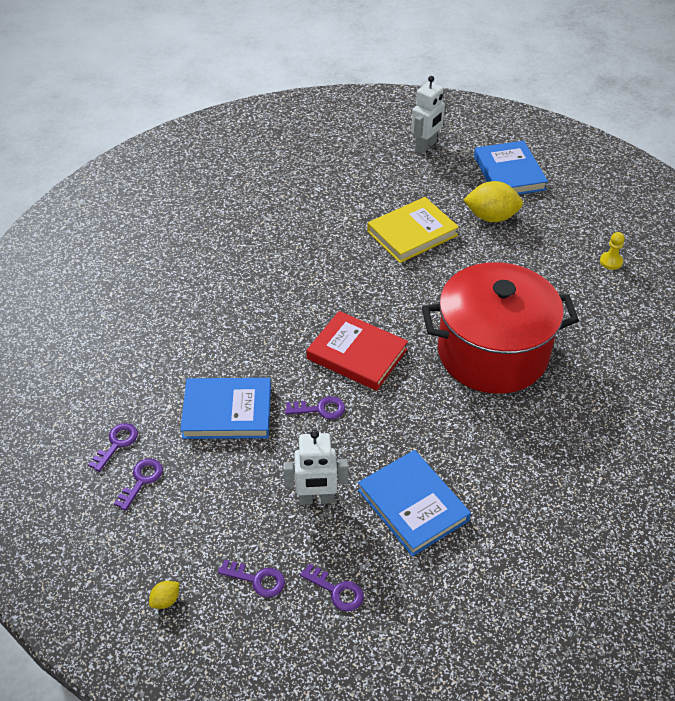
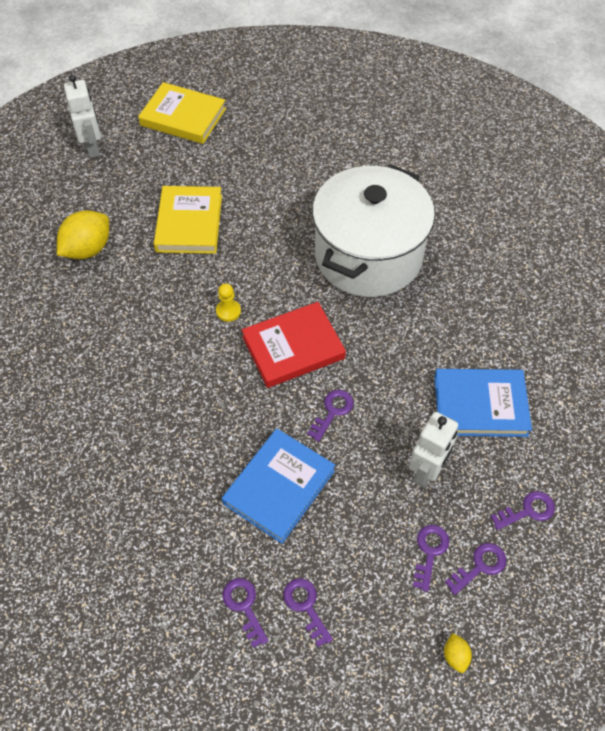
camera: 55 degrees left, 10 degrees up
red pot [422,262,579,394] -> white pot [312,164,435,297]
yellow lemon [463,181,523,222] -> yellow lemon moved to [57,210,109,259]
blue book [474,141,548,195] -> yellow book [138,82,226,144]
yellow pawn [600,232,625,270] -> yellow pawn moved to [216,283,241,322]
none -> purple key [413,525,449,592]

